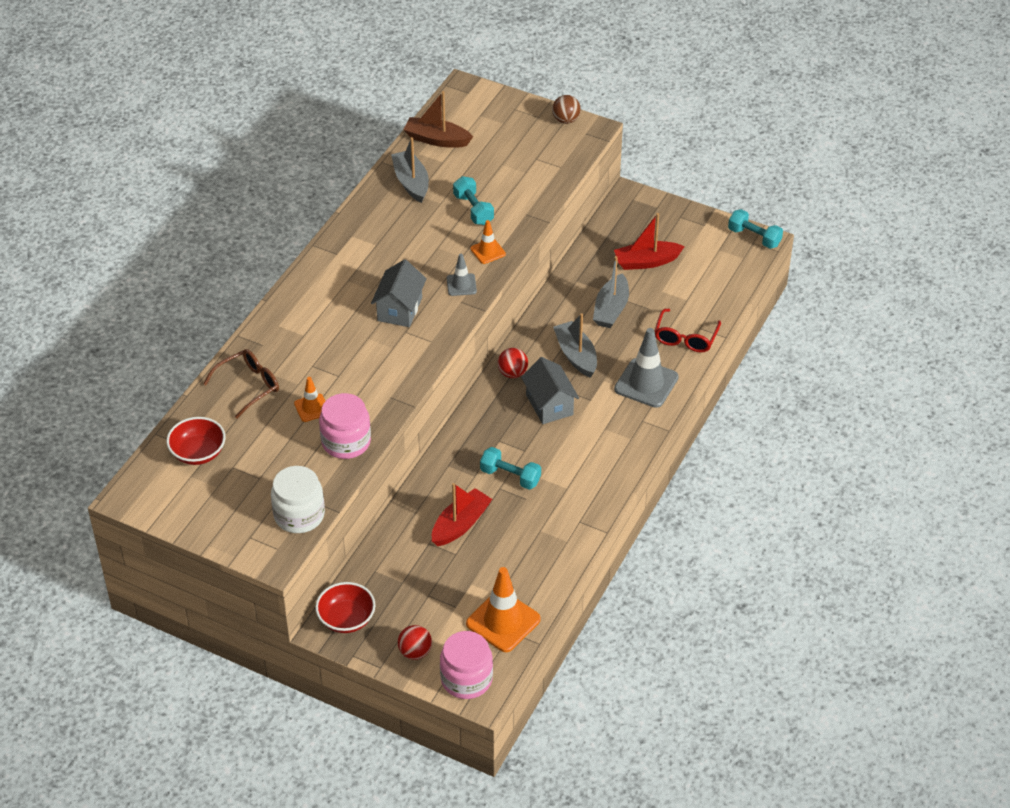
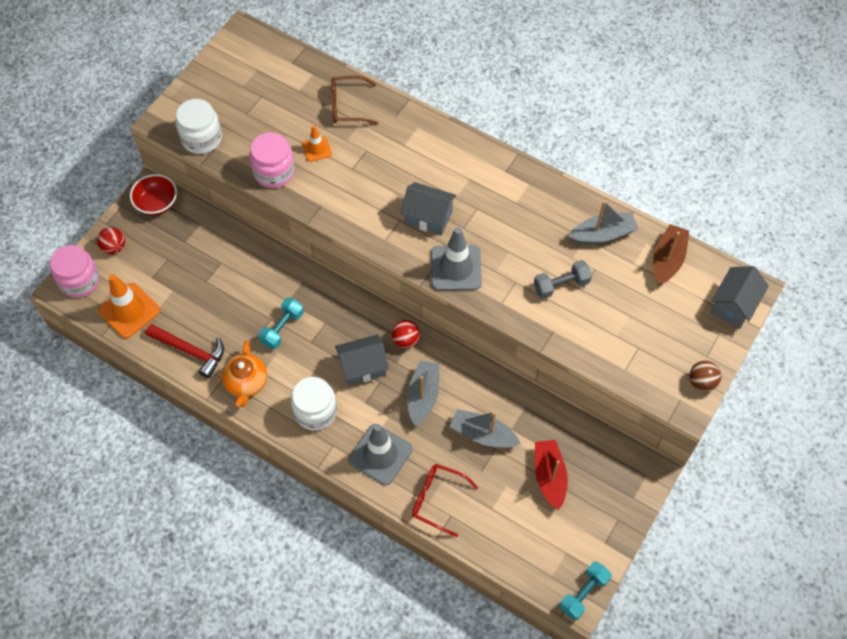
camera: 95 degrees right, 15 degrees up
red bowl [166,417,226,465] -> none
brown glasses [203,349,279,419] -> brown glasses turned 120 degrees clockwise [332,76,378,125]
red boat [432,483,492,546] -> none
grey traffic cone [447,254,477,296] -> grey traffic cone [431,227,482,291], size x1.84
turquoise dumbbell [453,176,494,225] -> grey dumbbell [534,260,592,299]
orange traffic cone [470,220,506,264] -> none
grey boat [553,313,597,378] -> grey boat turned 60 degrees counterclockwise [407,361,439,426]
none -> red hammer [146,324,224,379]
none -> orange teapot [222,341,267,407]
none -> white jar [291,377,337,431]
none -> grey house [710,266,769,329]

